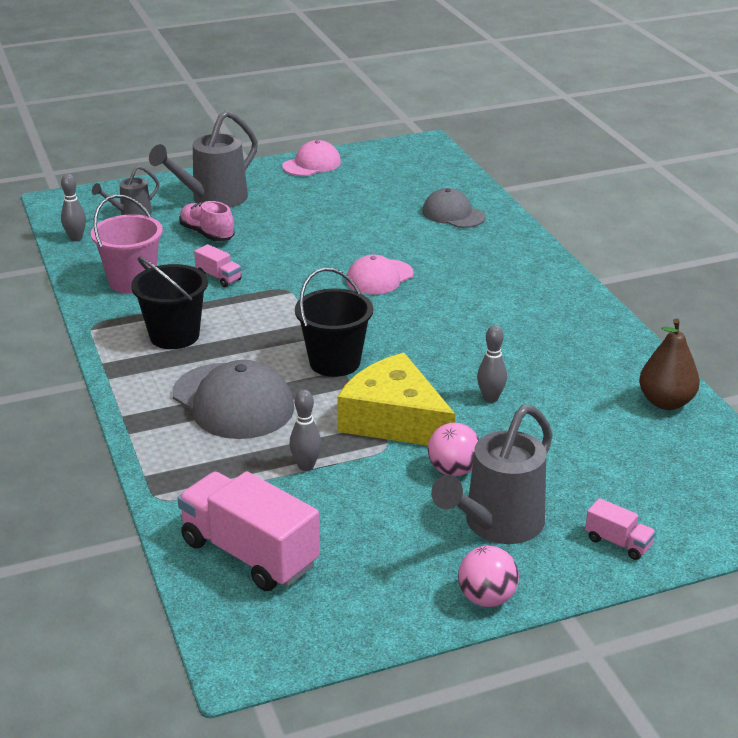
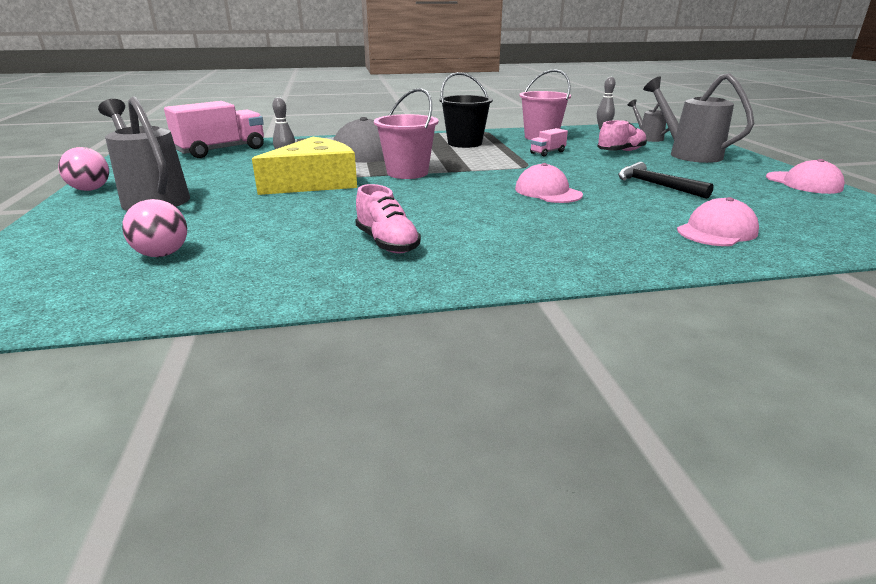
camera: 100 degrees right, 5 degrees down
black bucket [295,268,373,377] -> pink bucket [374,88,438,179]
grey cap [423,188,486,228] -> pink cap [677,197,759,246]
pink ball [428,423,479,476] -> pink ball moved to [122,199,187,257]
grey bowling pin [477,325,507,403] -> none
pink truck [585,498,656,560] -> none
brown pear [639,318,700,410] -> none
none -> pink shoe [355,184,421,253]
none -> black hammer [618,162,714,199]

